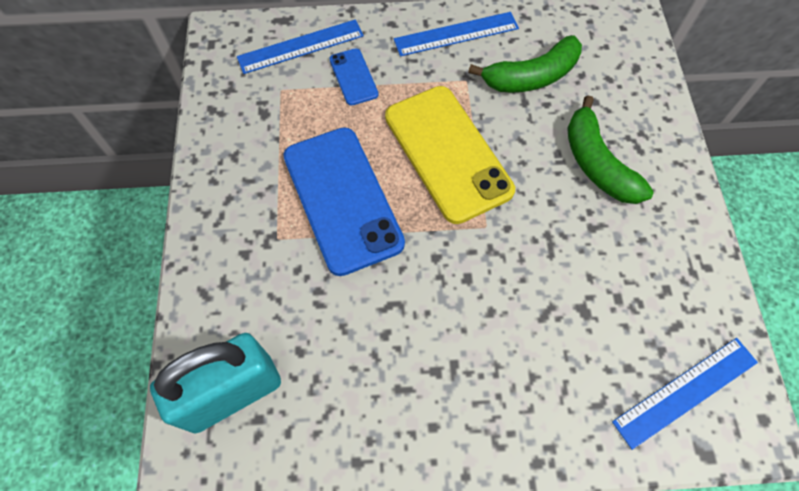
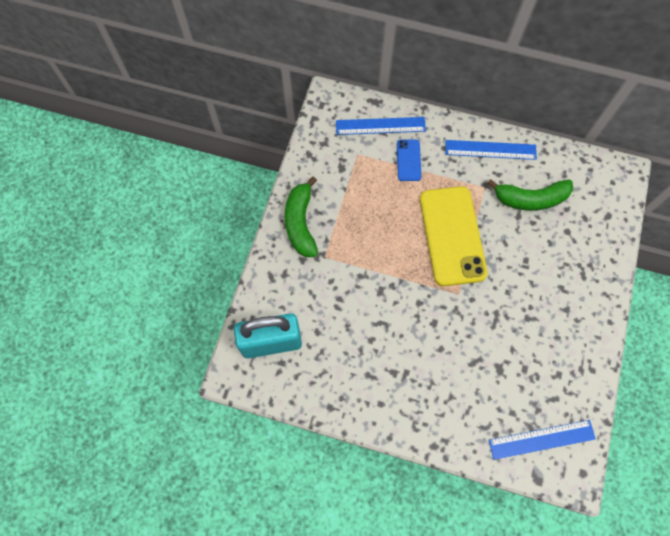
camera: 20 degrees right, 5 degrees up
blue phone [283,127,405,276] -> none
green banana [567,95,654,204] -> green banana moved to [285,176,318,257]

